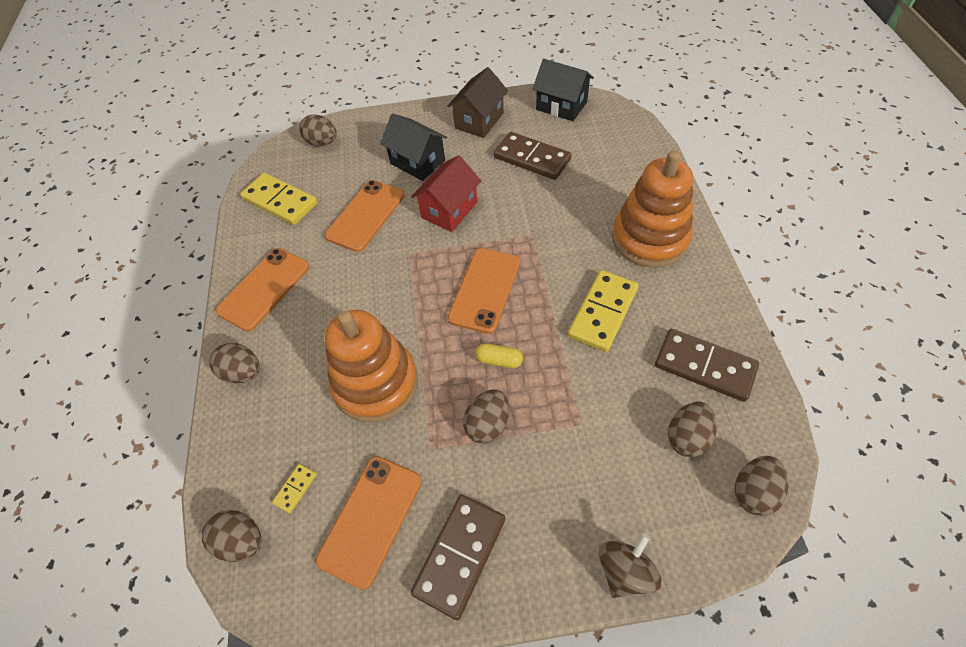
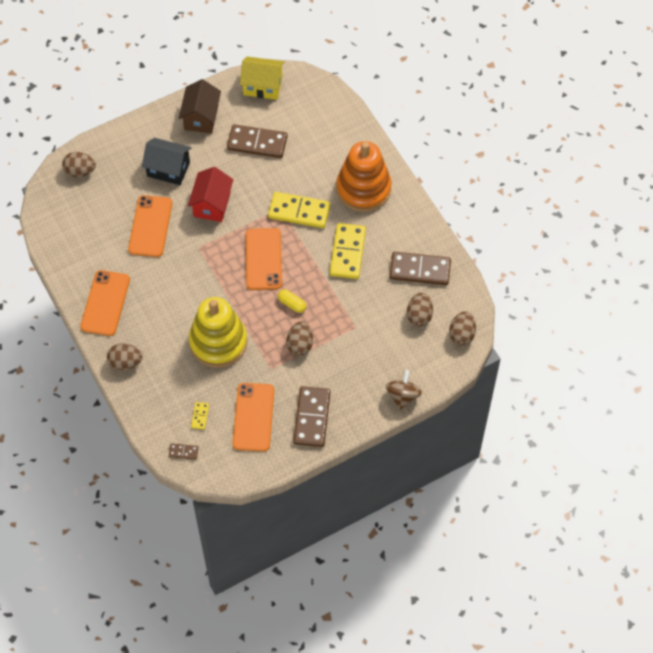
camera: 25 degrees left, 5 degrees up
brown egg [202,510,262,562] -> brown domino [169,443,199,460]
yellow domino [240,173,318,225] -> yellow domino moved to [268,192,330,228]
orange stacking toy [325,310,418,422] -> yellow stacking toy [189,297,247,368]
yellow capsule [475,343,523,368] -> yellow capsule turned 45 degrees clockwise [278,289,306,313]
black house [533,59,594,121] -> yellow house [240,56,284,100]

